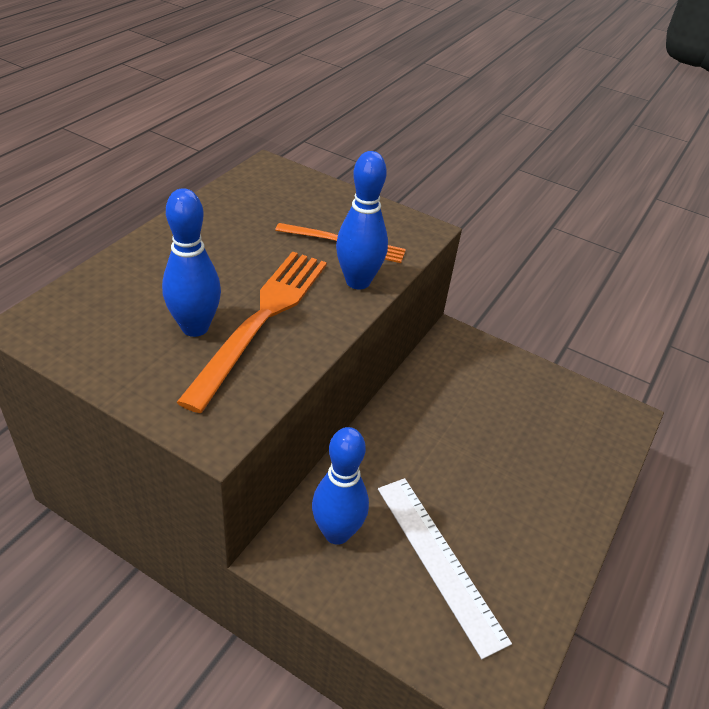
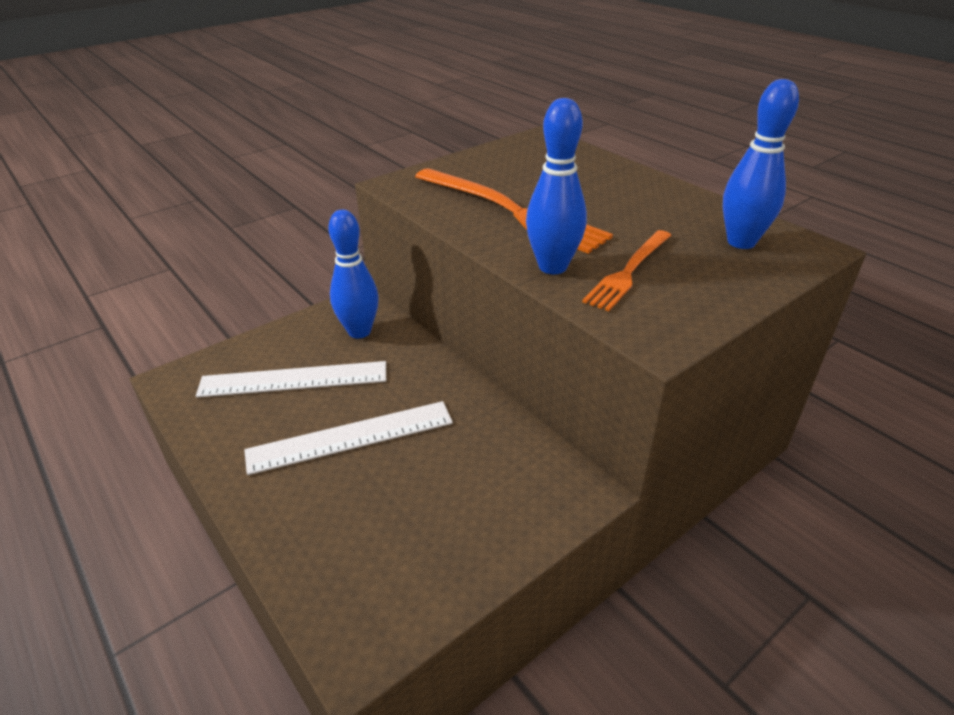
camera: 115 degrees right, 5 degrees down
blue bowling pin [162,188,221,337] -> blue bowling pin moved to [723,79,799,249]
none -> white ruler [244,401,453,475]

